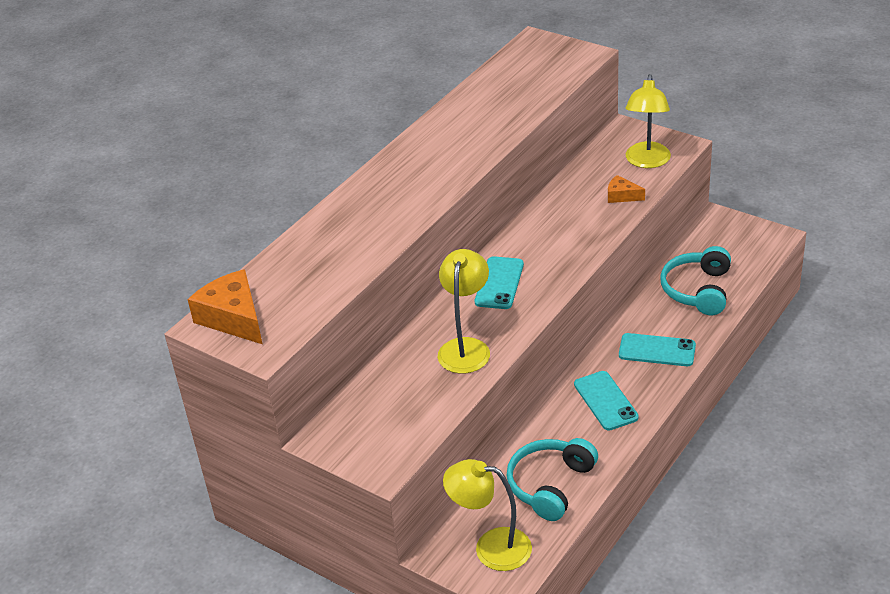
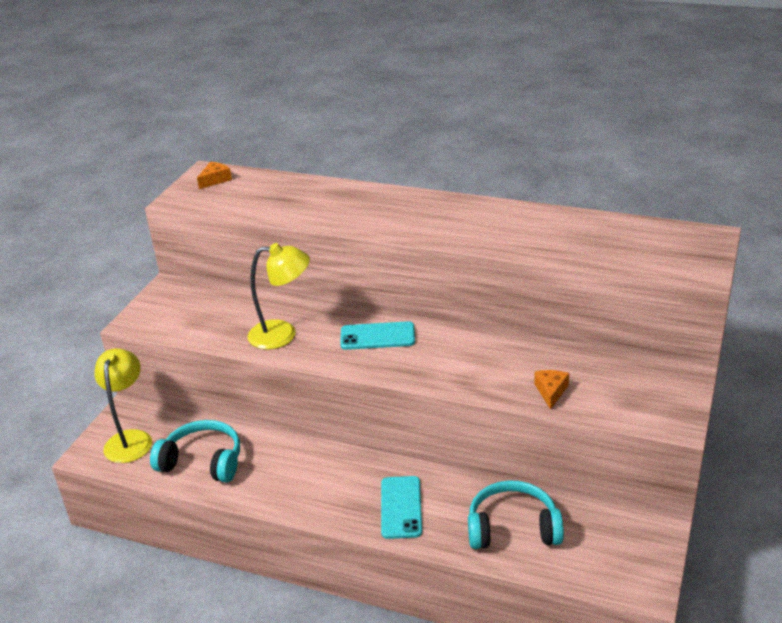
camera: 75 degrees right, 5 degrees down
orange cheese [187,269,262,344] -> orange cheese [197,162,232,189], size x0.53
turquoise phone [574,371,639,431] -> none
yellow lamp [625,74,671,168] -> none

